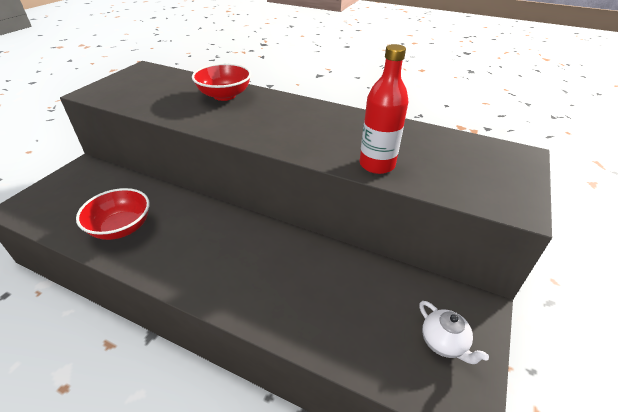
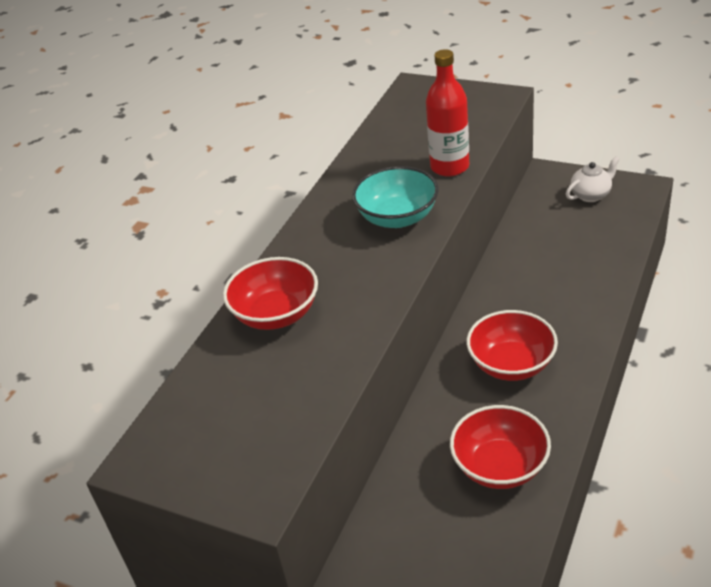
camera: 85 degrees left, 0 degrees up
none -> turquoise bowl [352,166,439,228]
none -> red bowl [467,310,558,381]

